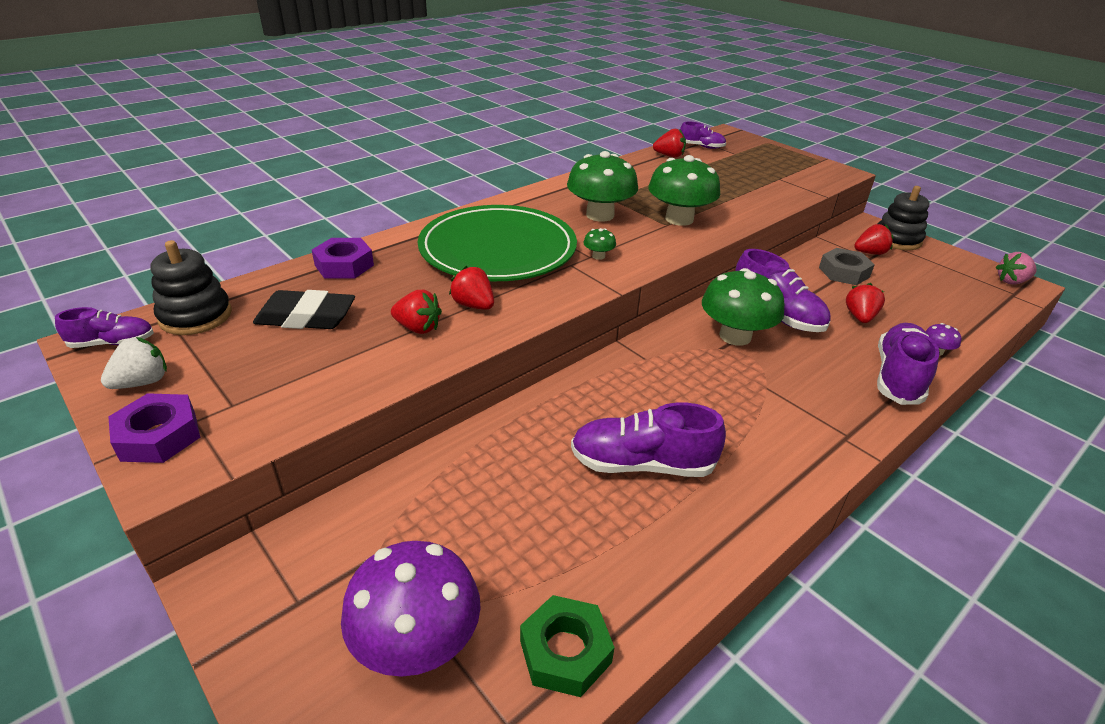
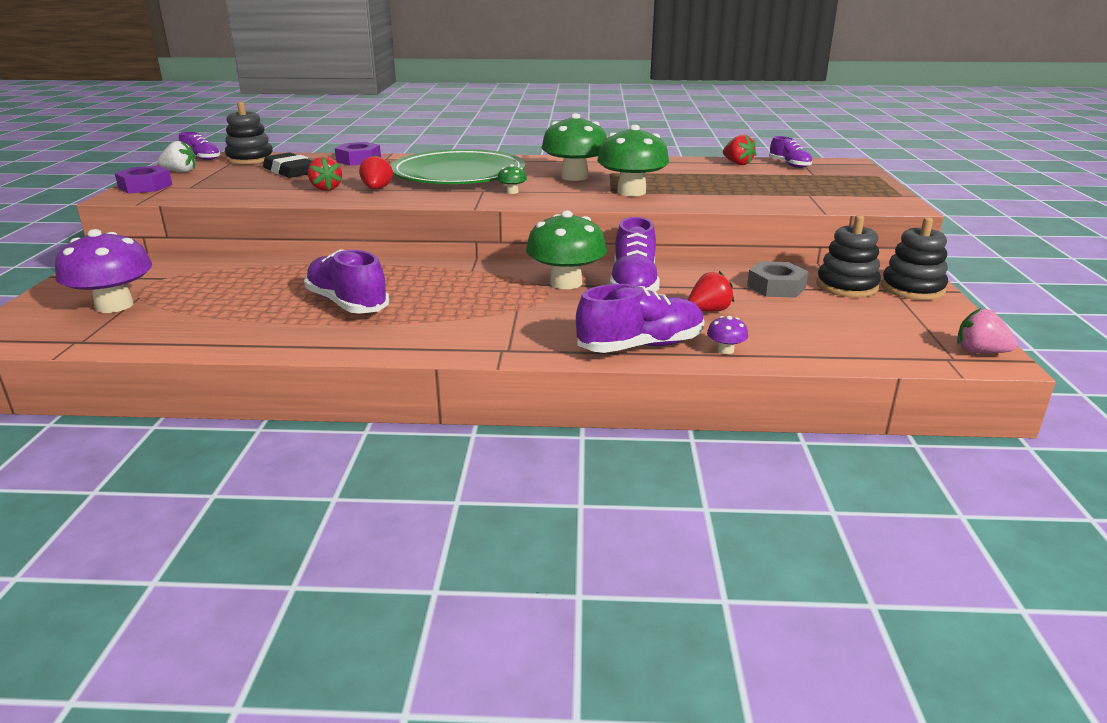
camera: 45 degrees right, 10 degrees down
green nut [520,595,615,697] -> none
red strawberry [854,224,894,255] -> black stacking toy [816,215,881,297]

